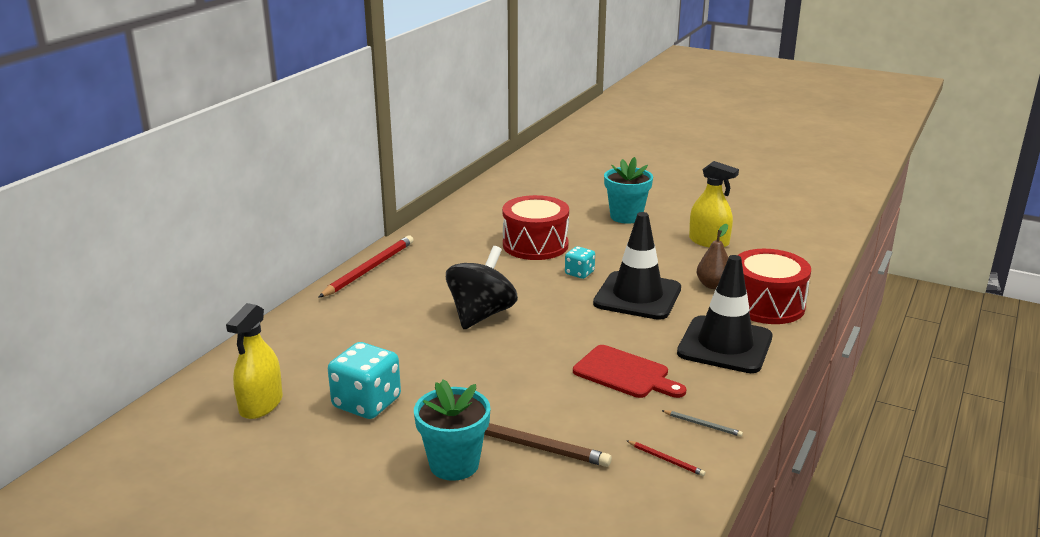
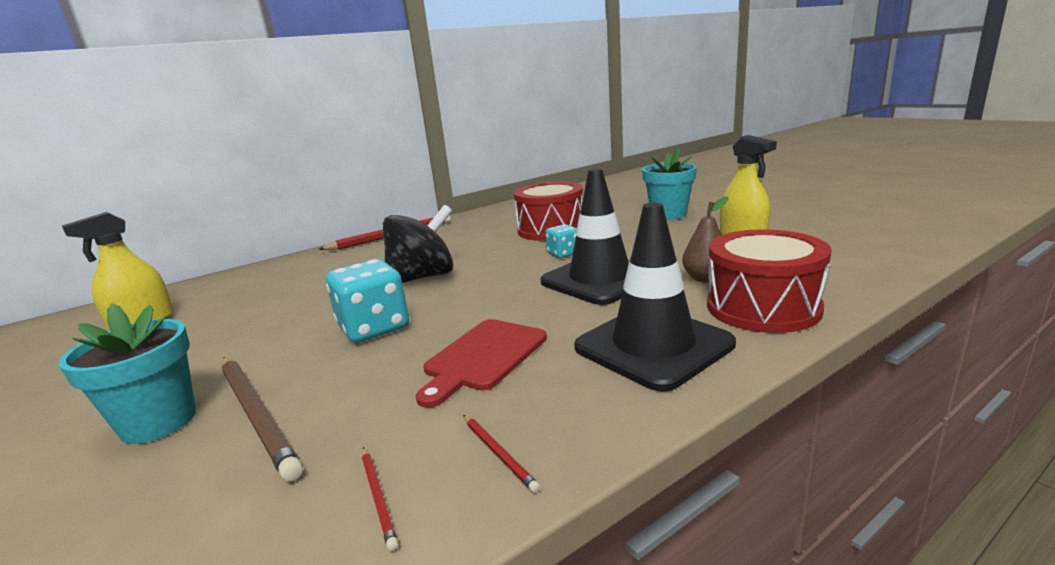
camera: 30 degrees right, 5 degrees down
turquoise dice [328,342,401,419] -> turquoise dice moved to [326,259,409,343]
red cutting board [573,345,687,398] -> red cutting board turned 60 degrees clockwise [416,319,547,408]
grey pencil [661,410,743,437] -> red pencil [463,415,540,492]

